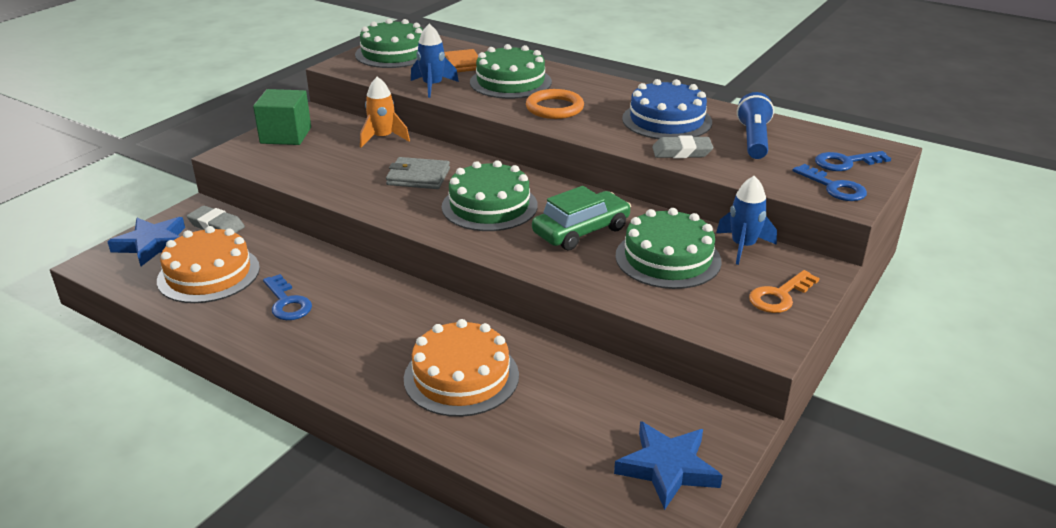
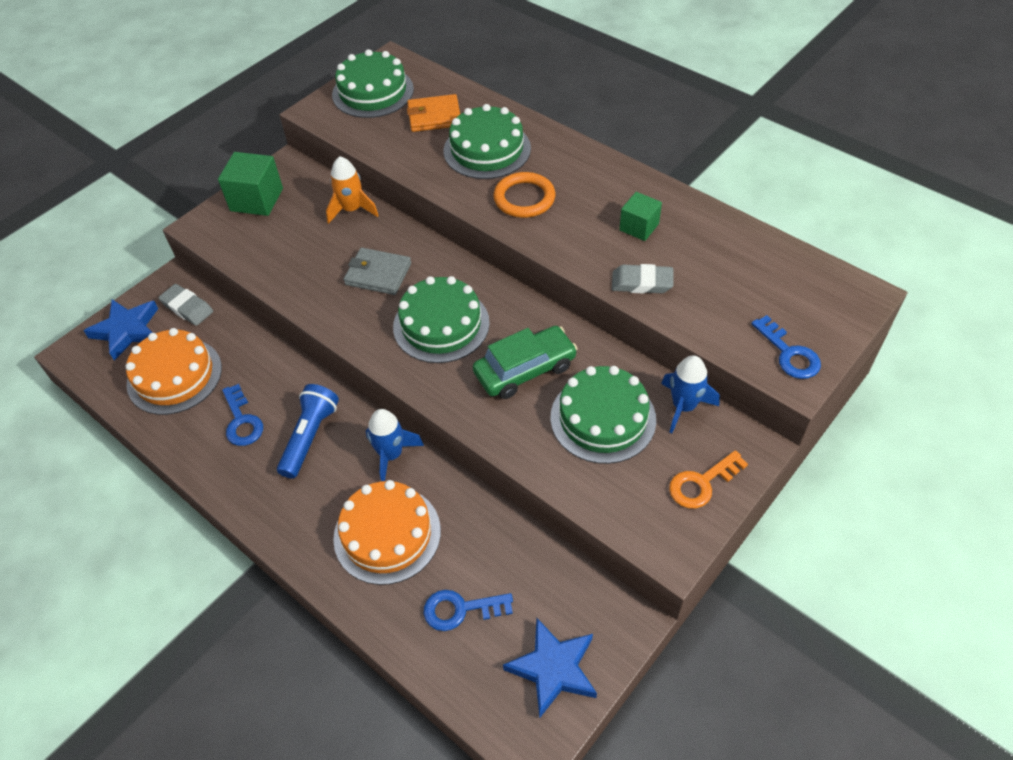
camera: 10 degrees right, 20 degrees up
blue rocket [411,24,459,98] -> blue rocket moved to [366,409,424,481]
blue cake [622,79,712,139] -> green cube [619,192,662,241]
blue flashlight [737,92,774,159] -> blue flashlight moved to [277,384,339,479]
blue key [815,151,891,171] -> blue key moved to [424,590,513,631]

